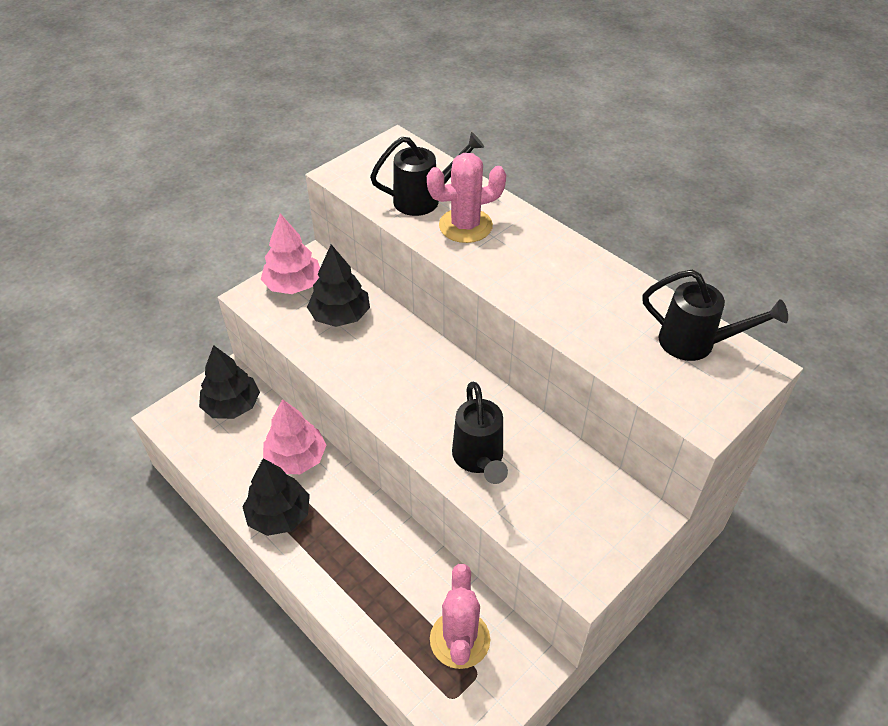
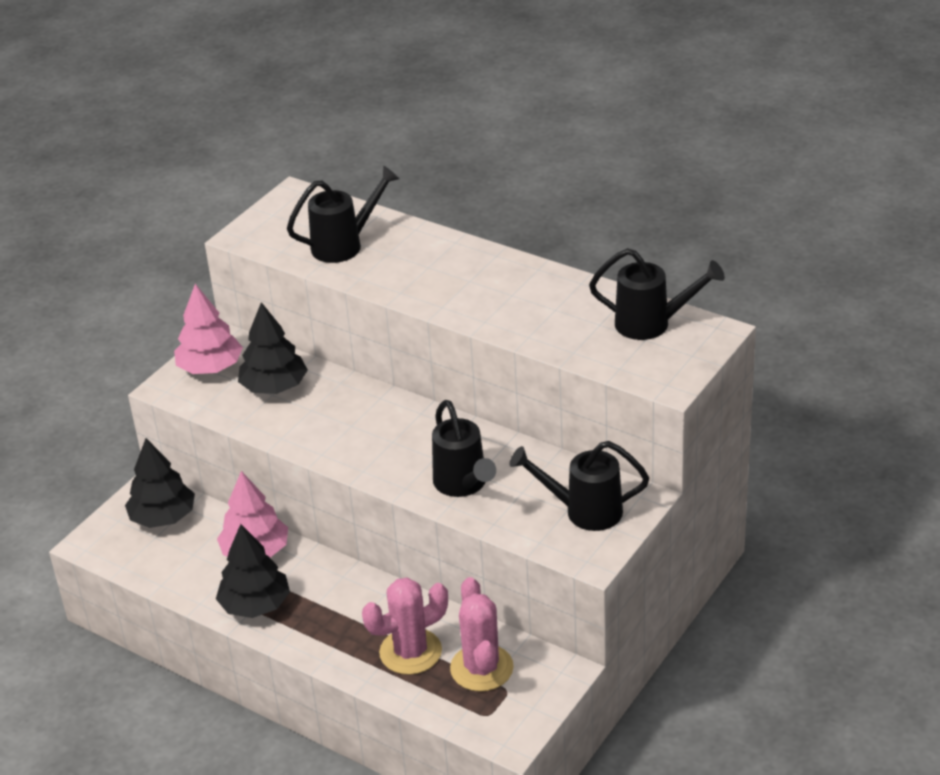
camera: 10 degrees left, 10 degrees down
pink cactus [427,153,506,243] -> pink cactus moved to [362,577,448,675]
none -> black watering can [509,441,649,531]

